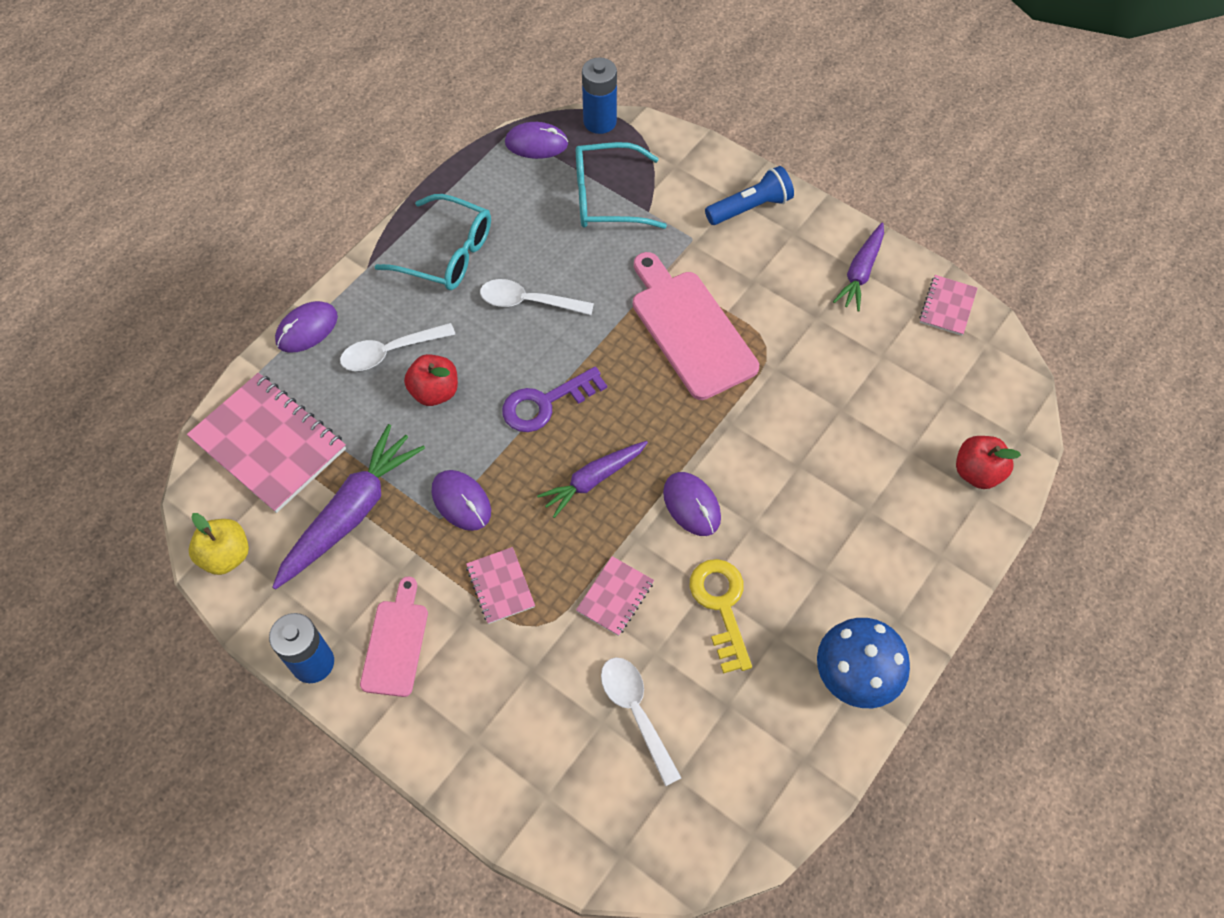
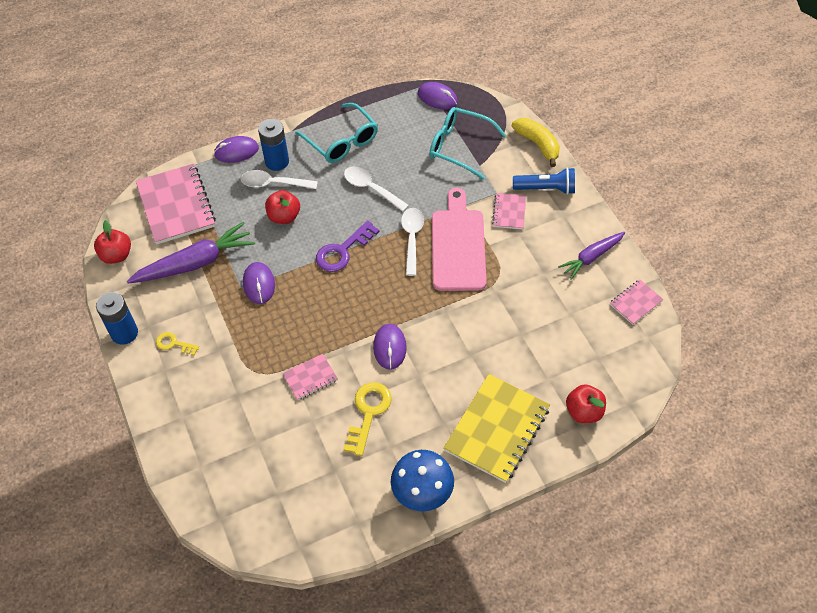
camera: 30 degrees right, 5 degrees down
yellow apple [189,513,249,575] -> red apple [94,220,131,264]
pink cutting board [360,577,428,697] -> yellow key [156,332,199,356]
pink notebook [466,547,535,624] -> pink notebook moved to [492,193,526,229]
purple key [502,367,607,432] -> purple key turned 45 degrees counterclockwise [316,221,380,272]
purple carrot [537,441,648,518] -> none
blue battery [582,57,617,134] -> blue battery moved to [258,119,289,171]
white spoon [601,657,681,786] -> white spoon moved to [401,208,424,276]
none -> yellow notebook [443,374,550,483]
none -> yellow banana [512,118,560,167]

